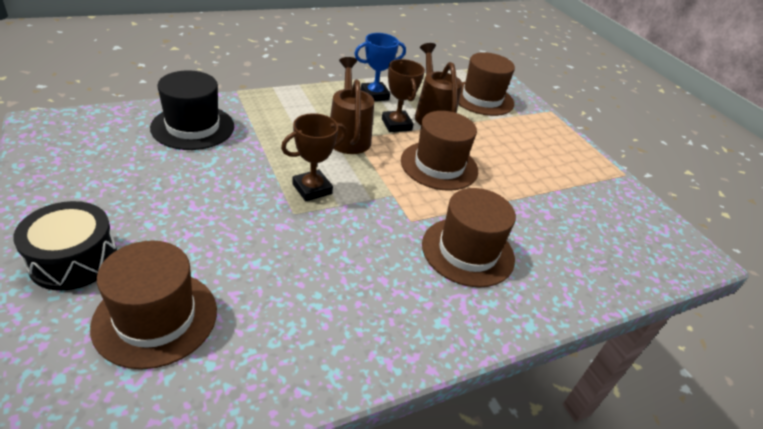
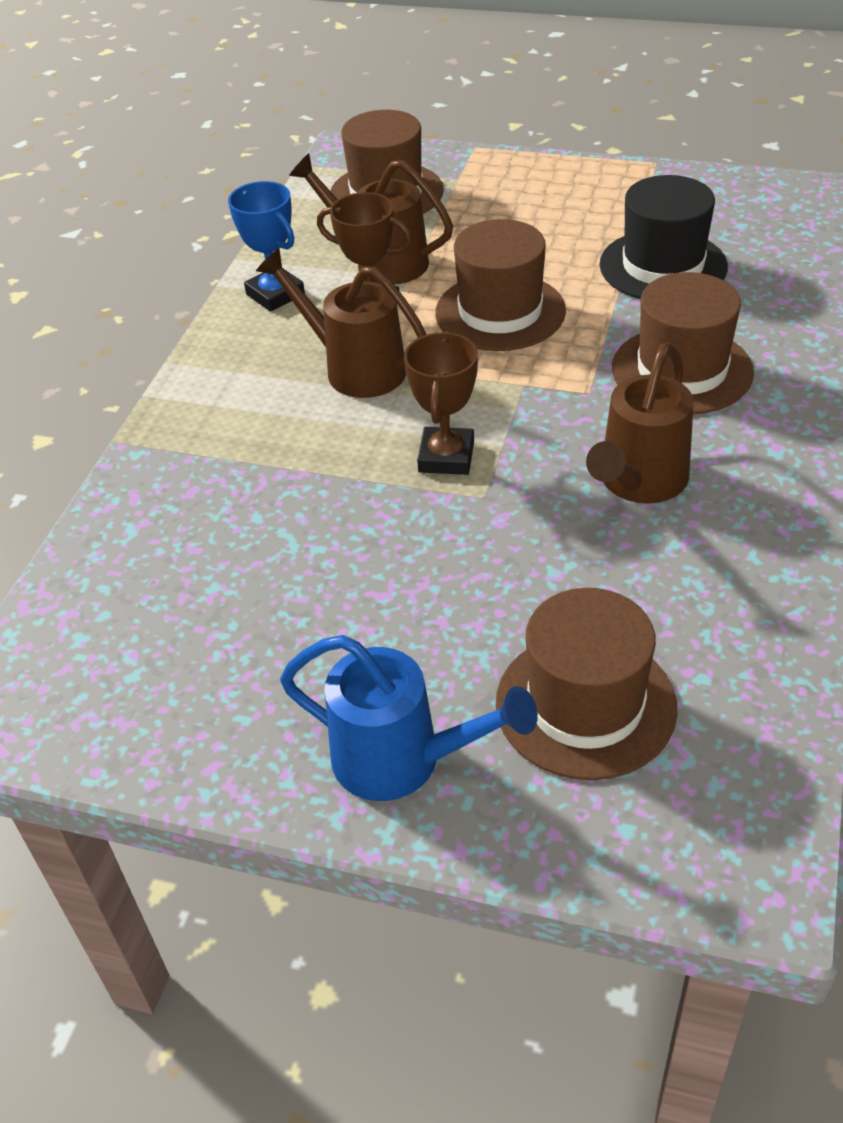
camera: 40 degrees left, 5 degrees up
black drum [13,201,117,291] -> blue watering can [280,635,538,801]
black hat [150,70,234,150] -> black hat moved to [600,175,728,299]
blue trophy [354,33,406,101] -> blue trophy turned 60 degrees counterclockwise [228,181,305,312]
none -> brown watering can [586,343,694,504]

